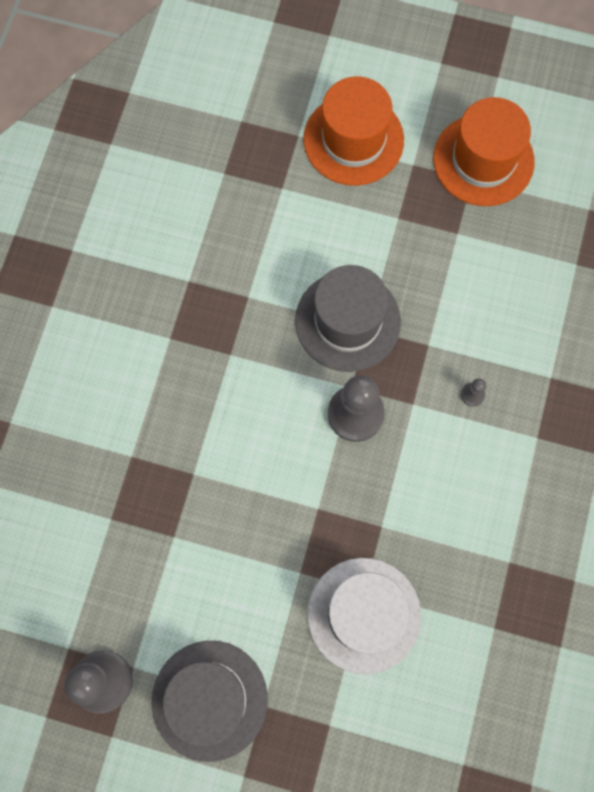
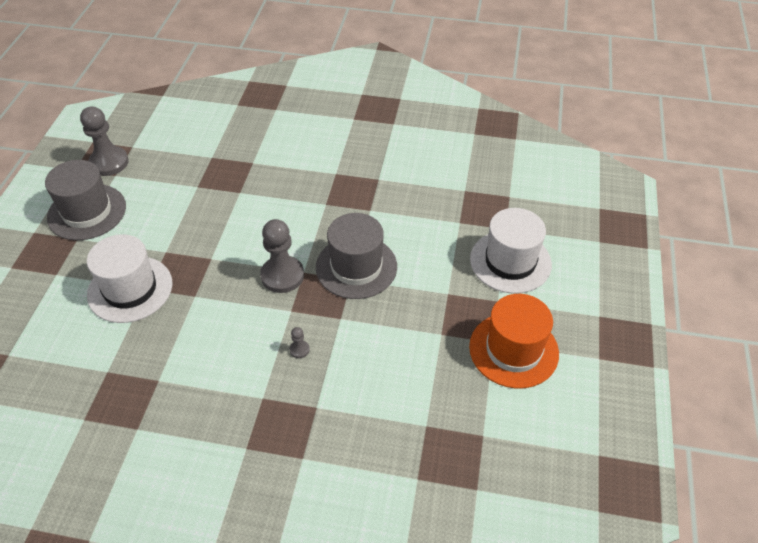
camera: 85 degrees right, 25 degrees down
orange hat [304,76,404,186] -> white hat [470,208,552,294]

